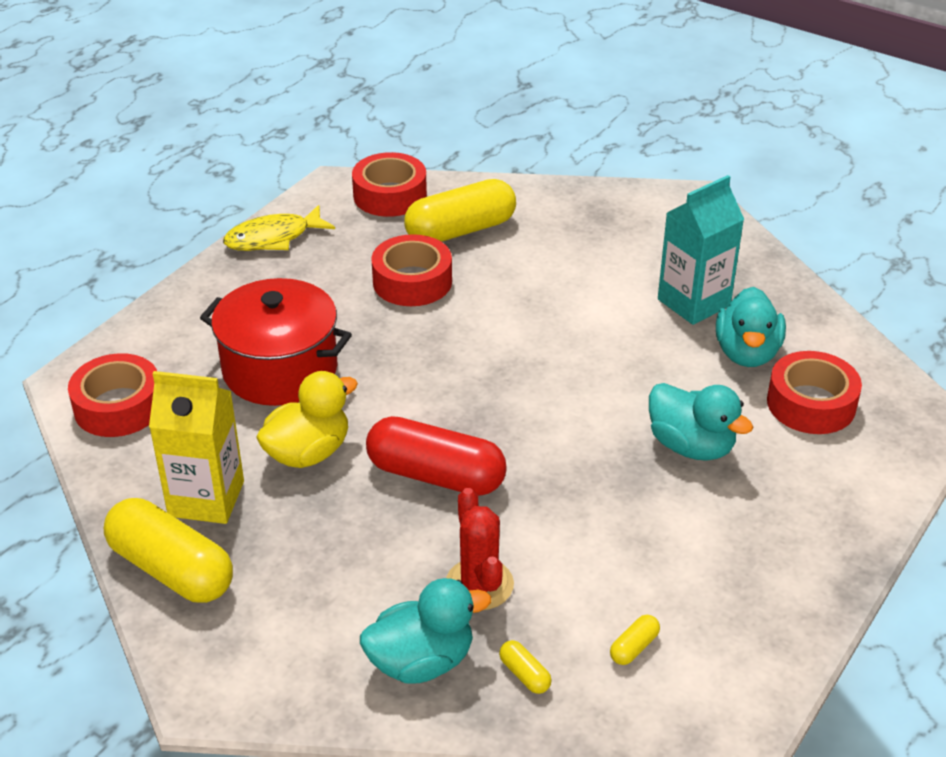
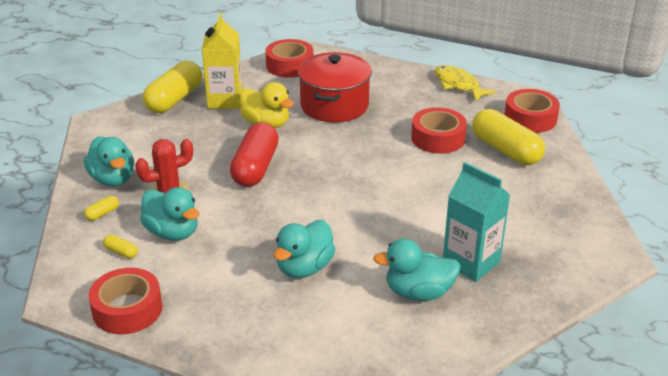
camera: 80 degrees right, 5 degrees down
red tape [767,351,862,434] -> red tape moved to [88,268,162,335]
none -> turquoise duck [140,187,199,241]

